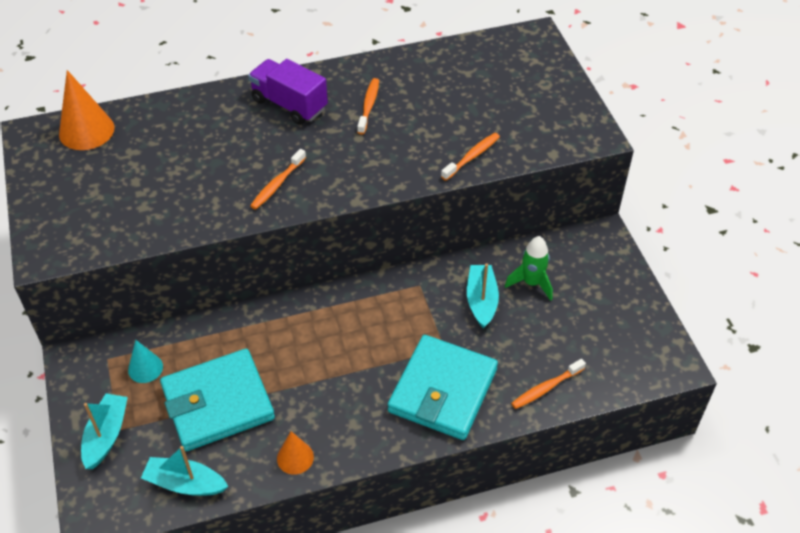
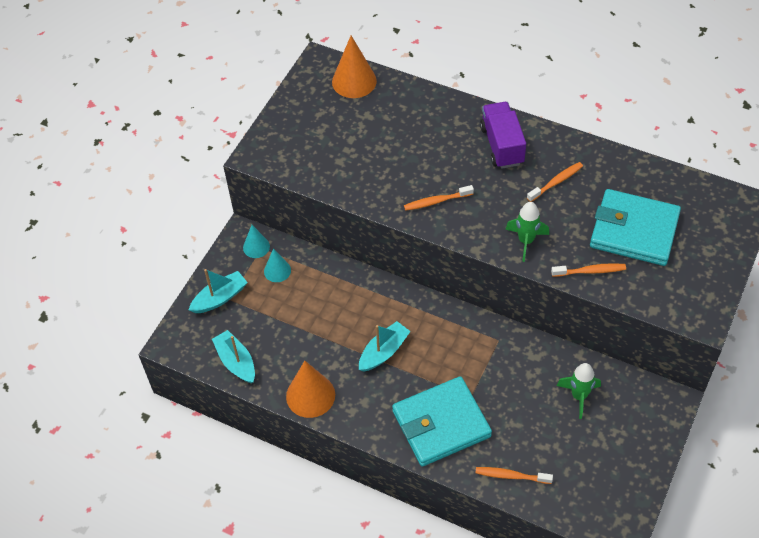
camera: 45 degrees right, 5 degrees up
turquoise wallet [160,349,275,451] -> turquoise wallet moved to [590,189,681,266]
orange cone [277,431,314,475] -> orange cone [286,361,335,418], size x1.69
turquoise boat [467,263,499,329] -> turquoise boat moved to [359,321,411,372]
none -> turquoise cone [243,225,270,258]
none -> green rocket [505,202,549,262]

